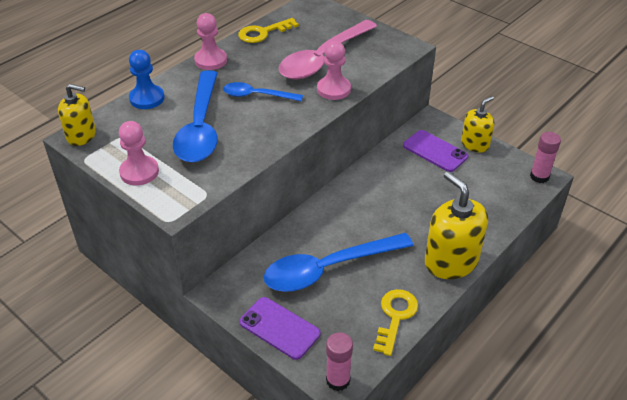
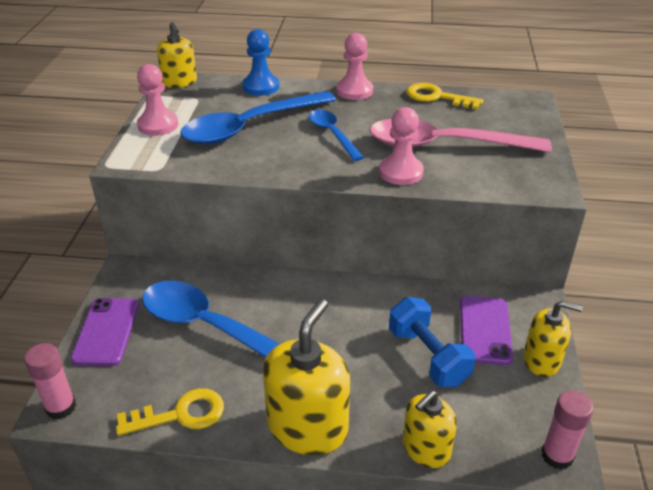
camera: 55 degrees right, 5 degrees down
none -> blue dumbbell [389,297,475,387]
none -> yellow soap dispenser [403,390,457,468]

